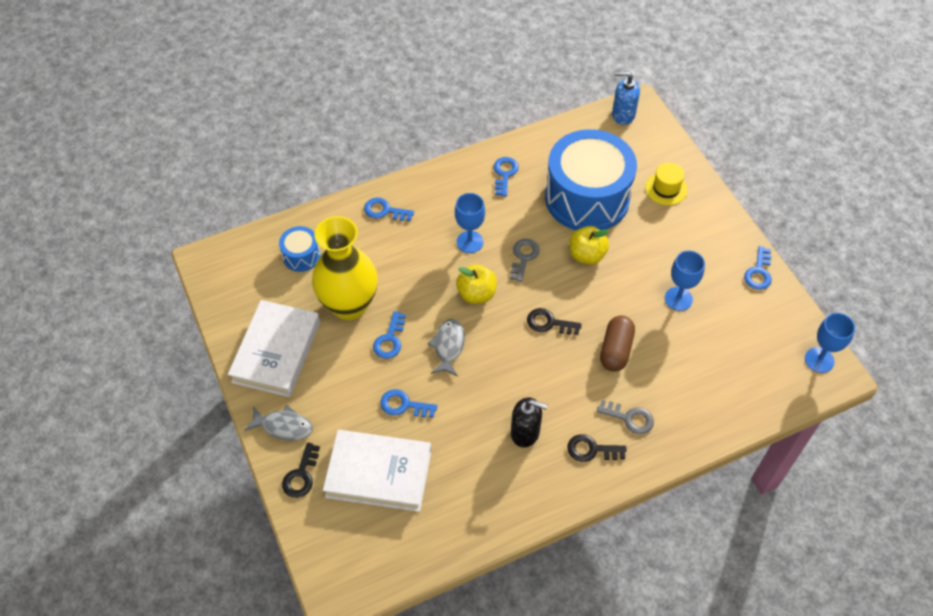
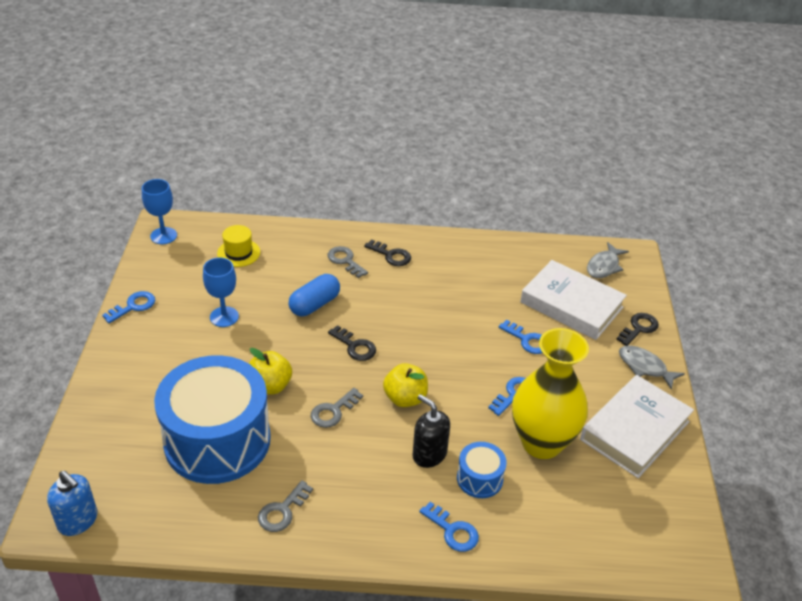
camera: 155 degrees left, 15 degrees down
blue drum [279,226,321,272] -> blue drum moved to [457,442,507,498]
grey fish [428,319,465,377] -> grey fish moved to [587,242,629,278]
blue goblet [455,193,485,253] -> none
blue key [494,157,519,196] -> grey key [258,480,313,532]
black soap dispenser [511,397,548,448] -> black soap dispenser moved to [412,394,450,468]
brown capsule [600,315,635,372] -> blue capsule [289,274,340,316]
yellow hat [645,163,687,205] -> yellow hat moved to [217,225,260,267]

